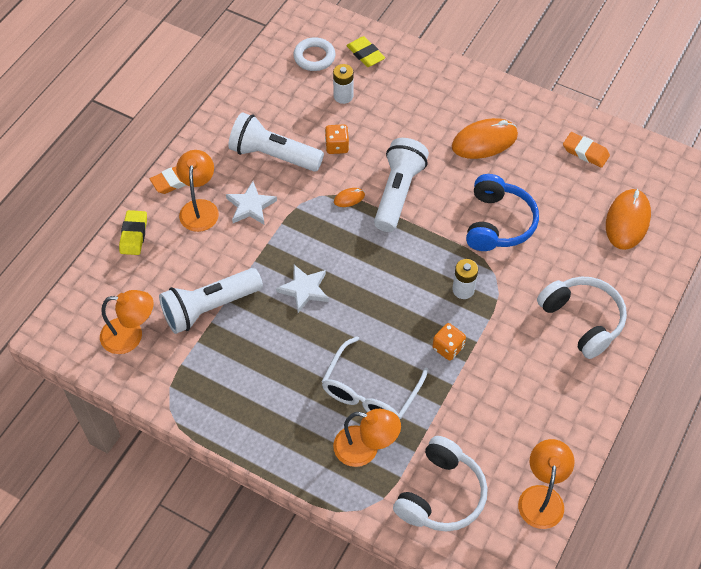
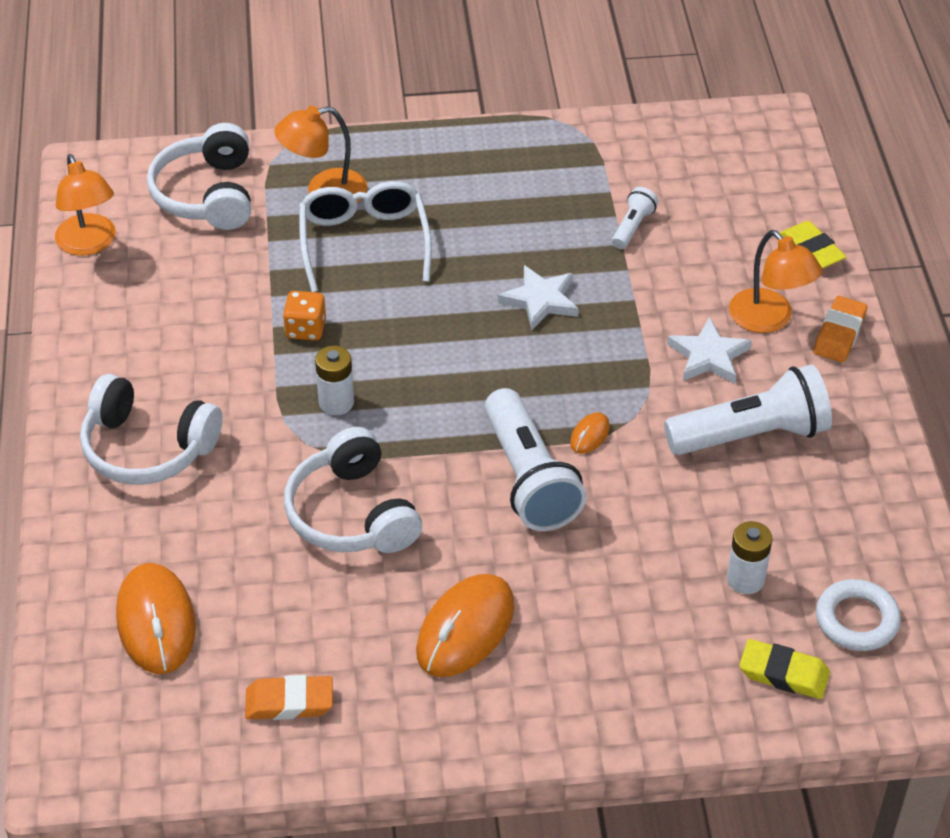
camera: 145 degrees right, 10 degrees down
orange lamp [100,290,153,354] -> none
white flashlight [159,268,263,334] -> white flashlight [612,187,658,249], size x0.47
orange dice [325,124,349,154] -> none
blue headphones [466,174,539,251] -> white headphones [284,427,422,553]

